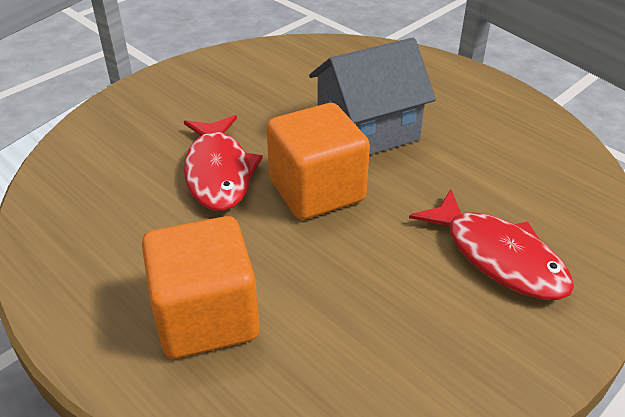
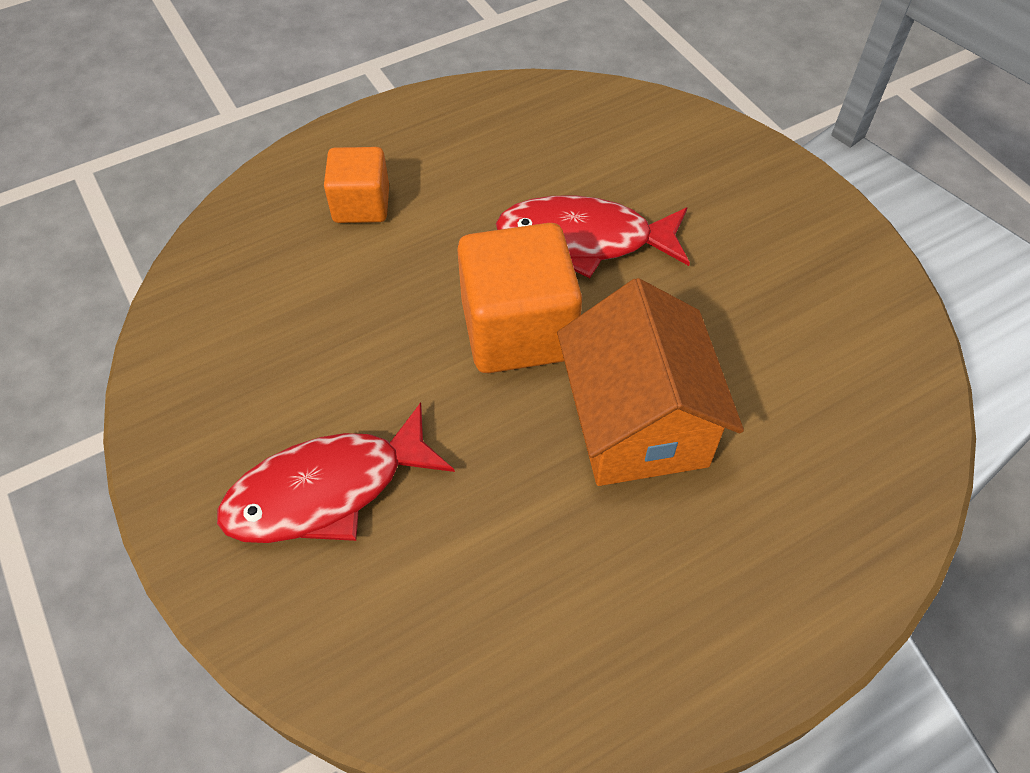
camera: 105 degrees right, 15 degrees up
orange cube [142,216,259,358] -> orange cube [324,147,389,223], size x0.59
grey house [309,38,436,155] -> orange house [557,278,744,486]

